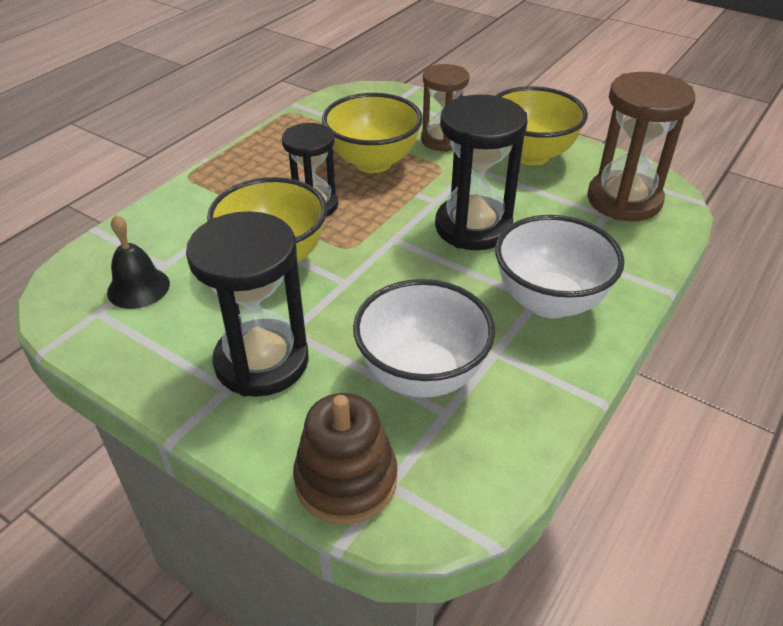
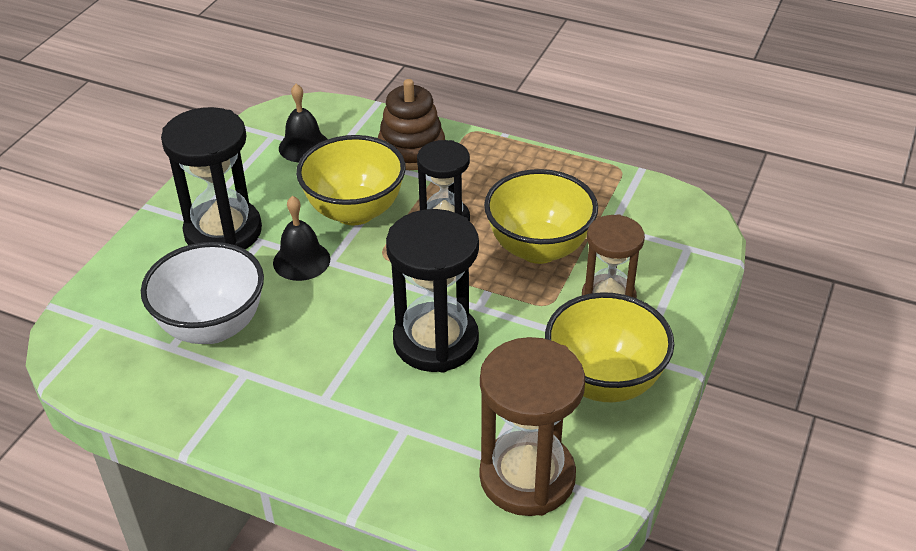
camera: 80 degrees right, 0 degrees up
brown stacking toy [293,393,397,525] -> brown stacking toy moved to [378,79,445,170]
white bowl [495,215,625,318] -> none
none -> black bell [273,196,330,281]

